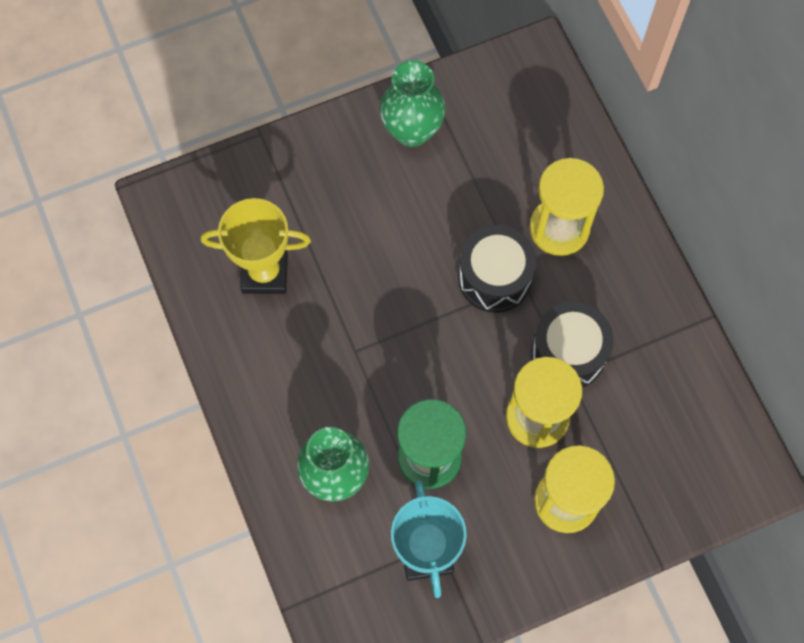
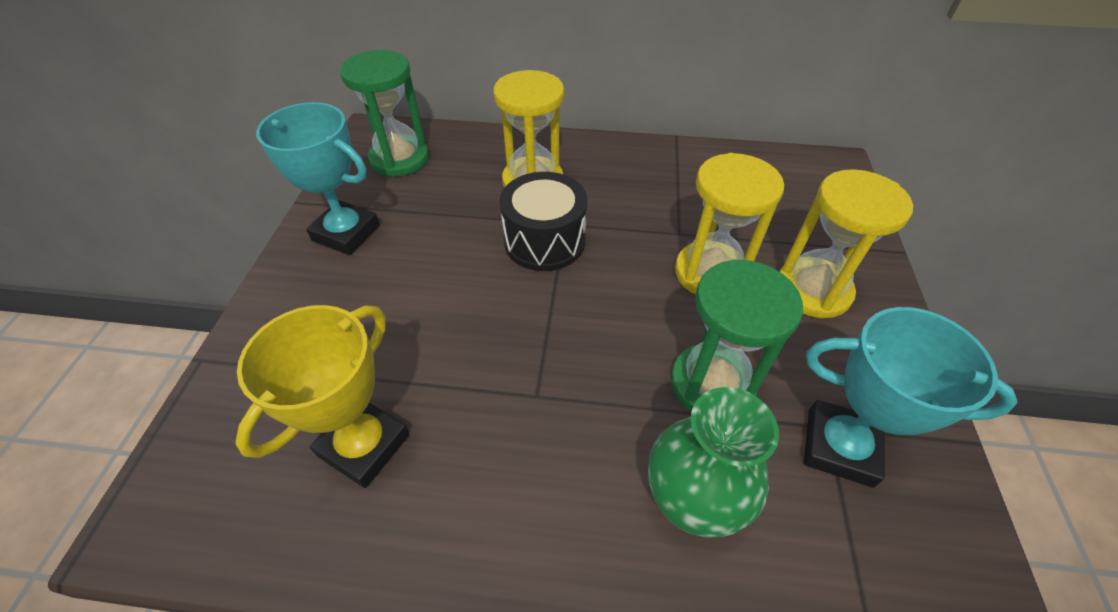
camera: 60 degrees left, 20 degrees down
green vase [380,60,445,147] -> turquoise trophy [256,102,380,255]
black drum [531,302,613,388] -> none
none -> green hourglass [340,50,429,177]

